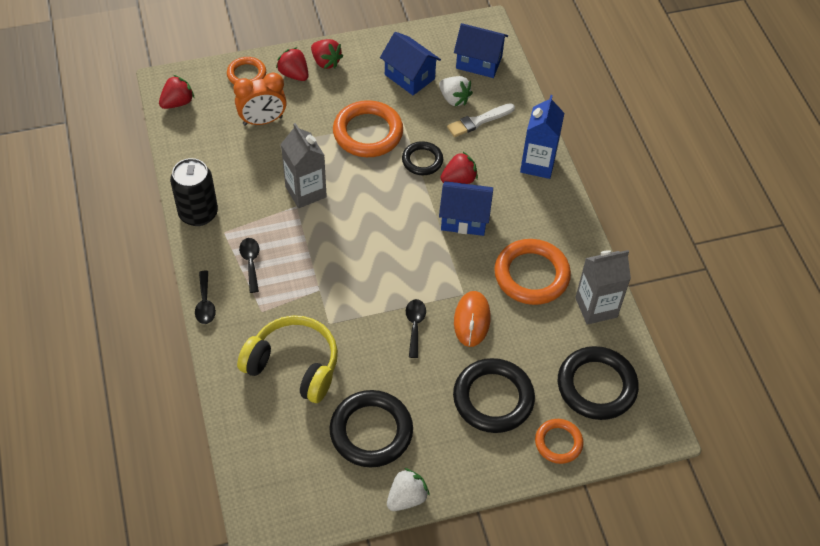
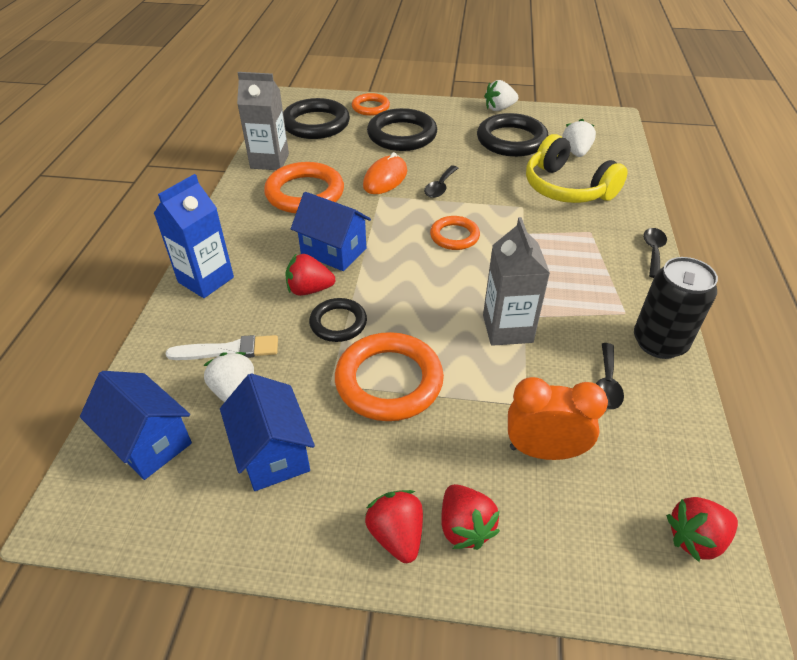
camera: 155 degrees left, 10 degrees down
orange ring [227,57,266,84] -> orange ring moved to [430,216,480,250]
black spoon [239,238,259,293] -> black spoon moved to [596,343,624,409]
none -> white strawberry [562,119,596,157]

